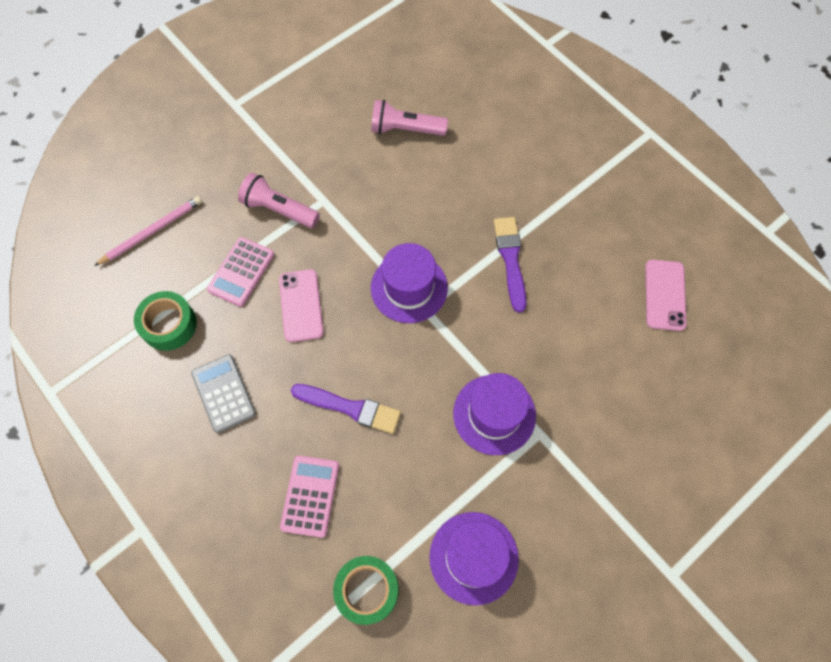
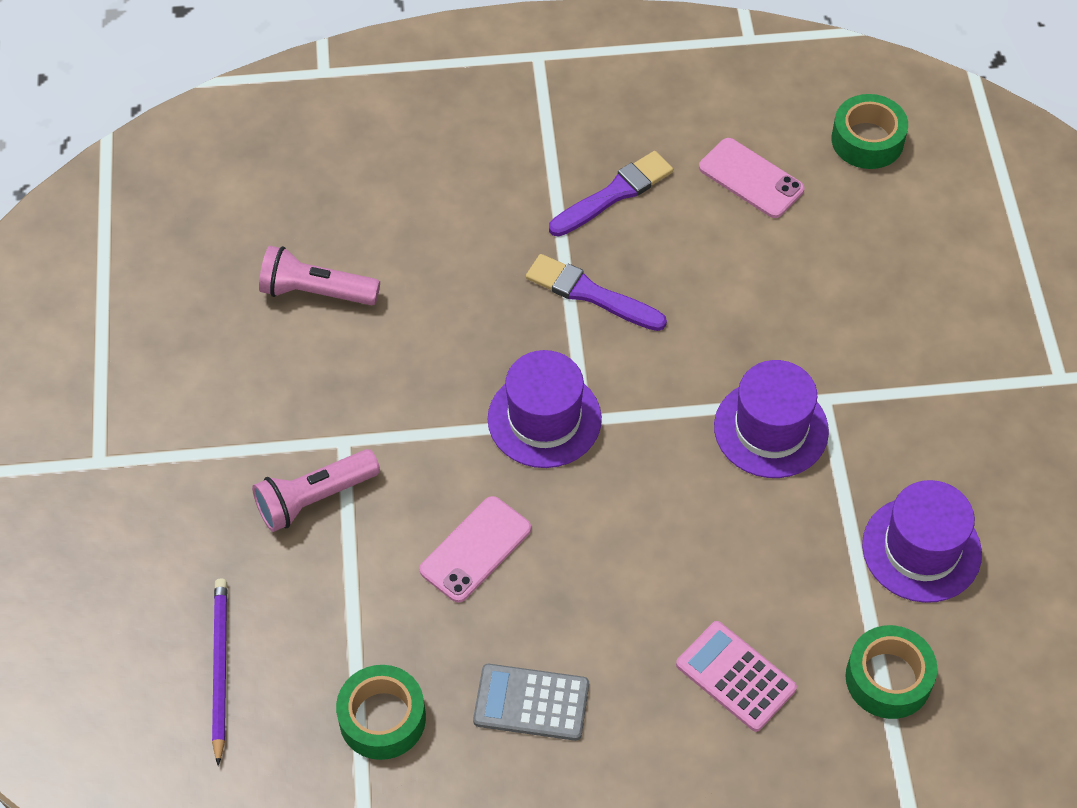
camera: 55 degrees left, 10 degrees down
pink pencil [94,196,202,266] -> purple pencil [212,578,227,766]
pink calculator [207,237,274,307] -> none
pink phone [279,269,324,342] -> pink phone turned 75 degrees counterclockwise [419,496,531,602]
purple brush [291,384,401,434] -> purple brush moved to [549,151,673,237]
pink flashlight [371,100,448,136] -> pink flashlight turned 60 degrees clockwise [259,246,380,305]
none -> green tape [831,94,908,169]

